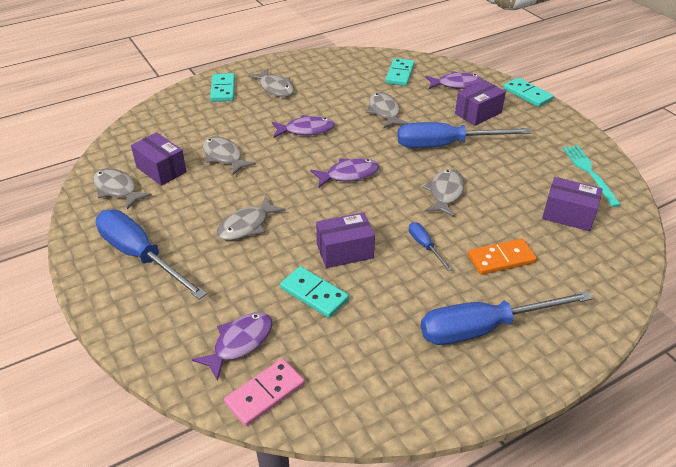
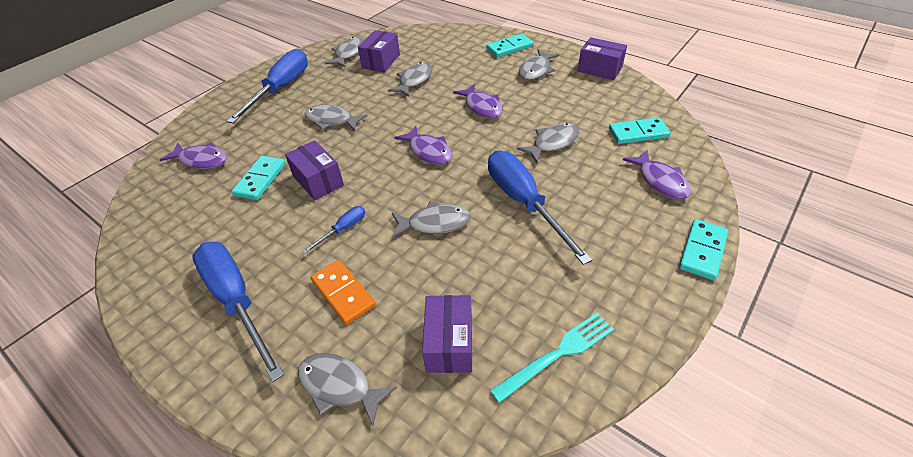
camera: 70 degrees right, 5 degrees up
pink domino [224,359,305,426] -> none
purple box [455,80,506,126] -> purple box moved to [578,37,627,80]
none -> grey fish [298,353,397,426]

